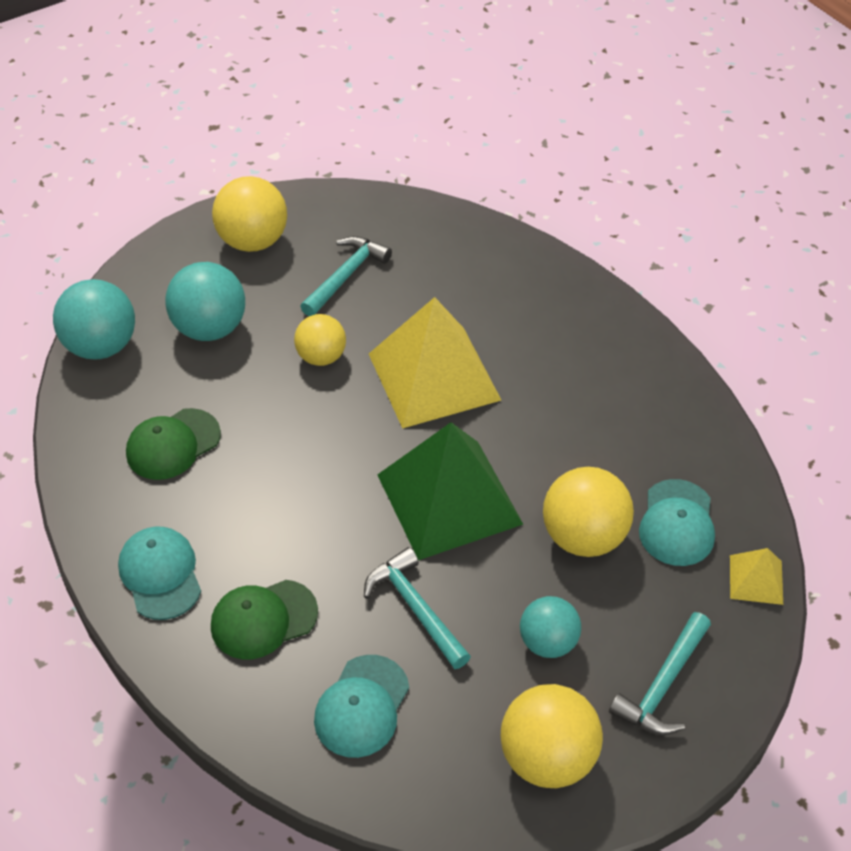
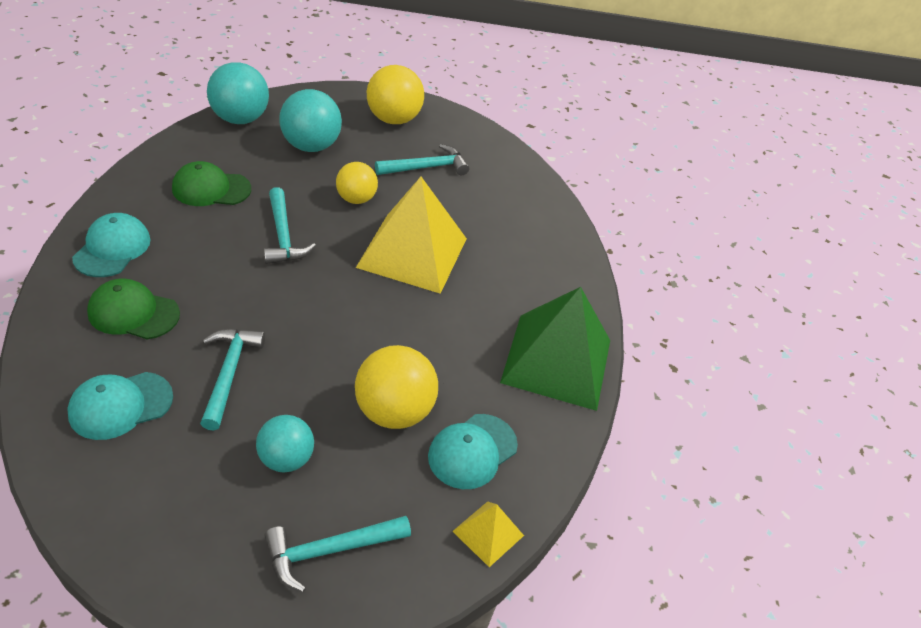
camera: 30 degrees right, 5 degrees down
green pyramid [377,422,523,560] -> green pyramid moved to [500,287,610,411]
yellow ball [501,684,603,788] -> none
none -> turquoise hammer [264,187,316,264]

